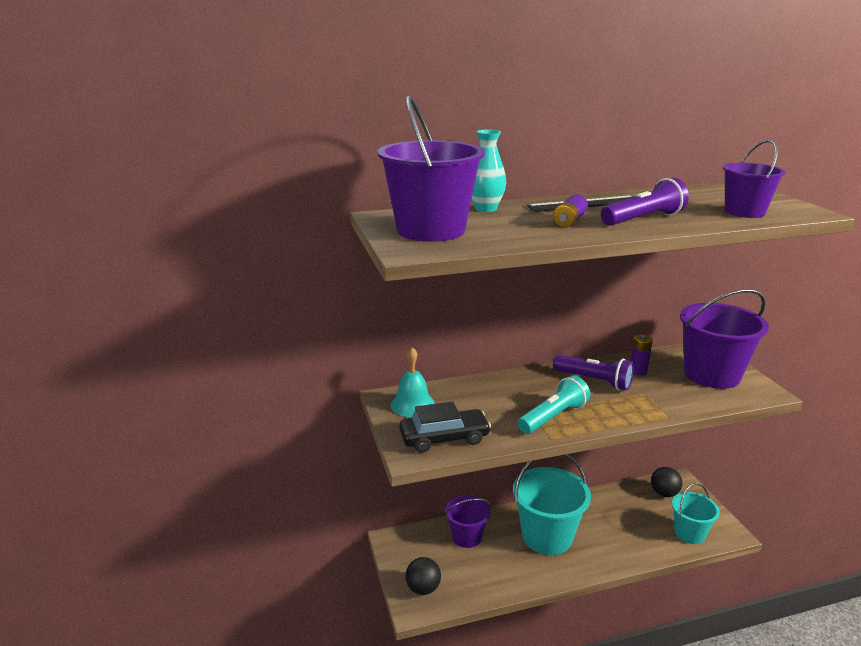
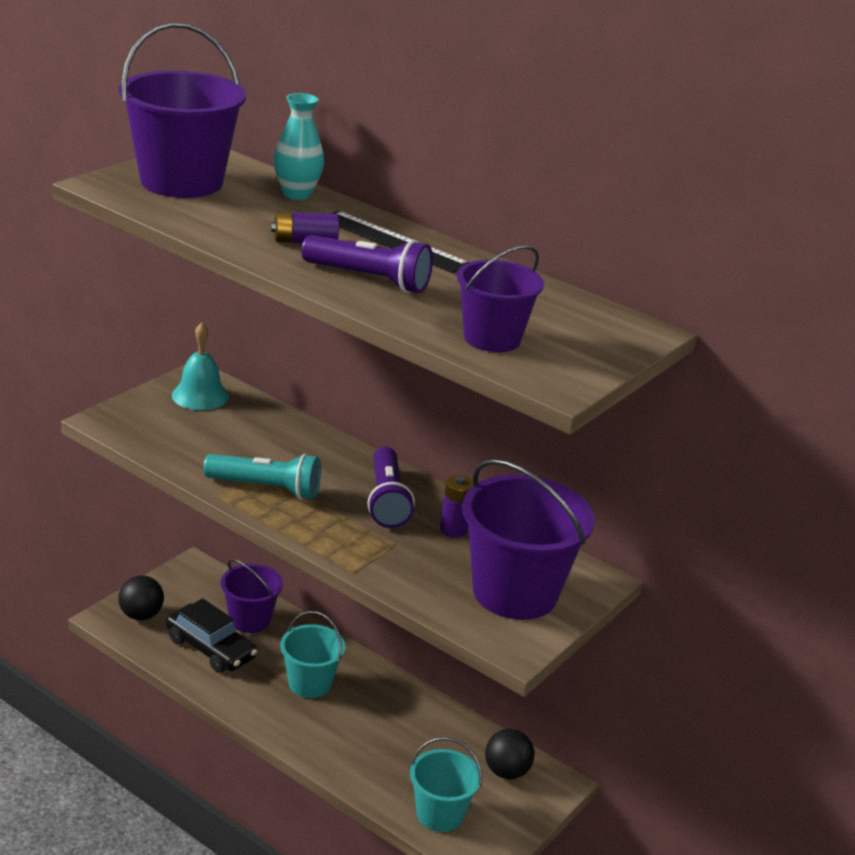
camera: 50 degrees right, 5 degrees up
black car [399,401,491,453] -> black car moved to [166,598,257,673]
turquoise bucket [513,454,591,555] -> turquoise bucket [280,611,345,698], size x0.60

